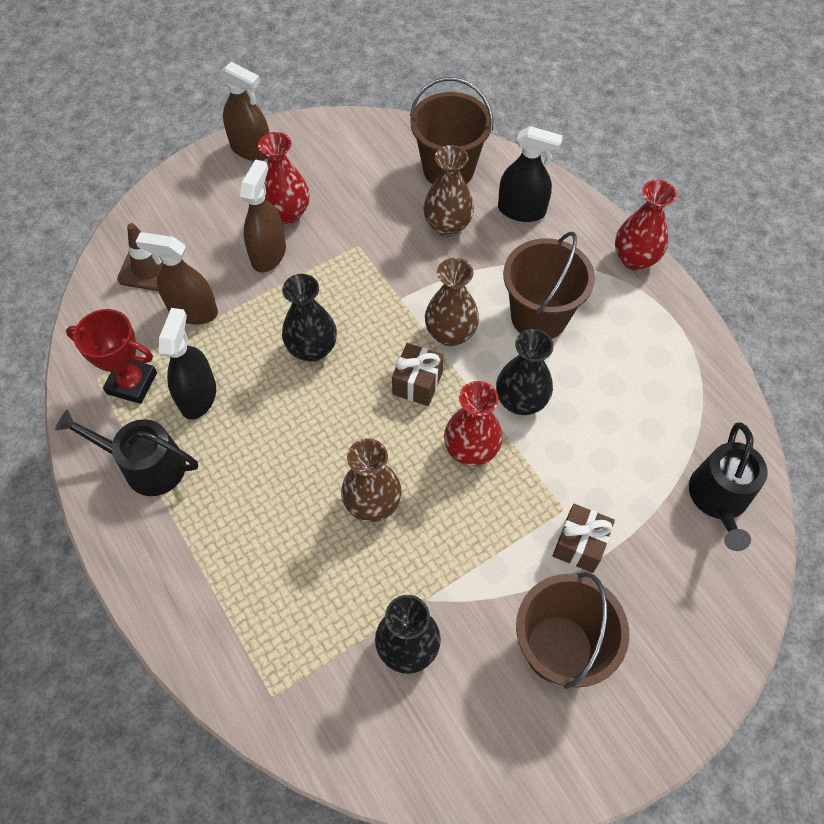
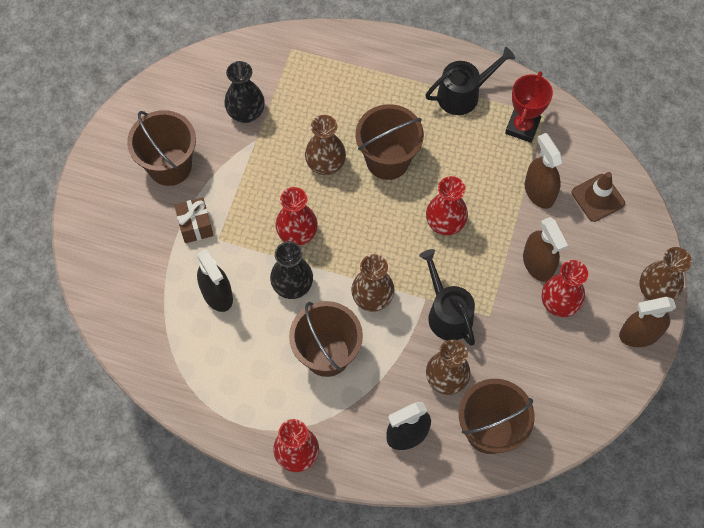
camera: 140 degrees right, 5 degrees up
red trophy [66,309,157,404] -> red trophy turned 45 degrees counterclockwise [505,71,553,143]
brown spray bottle [135,232,218,325] -> brown spray bottle turned 90 degrees counterclockwise [525,133,563,209]
black spray bottle [159,308,216,419] -> black spray bottle moved to [197,249,233,312]
black vase [282,274,337,362] -> red vase [426,176,468,235]
brown gift [392,343,444,406] -> none
black watering can [689,422,768,551] -> black watering can moved to [419,249,475,346]
none -> brown bucket [356,104,424,180]
none -> brown vase [639,247,692,300]

